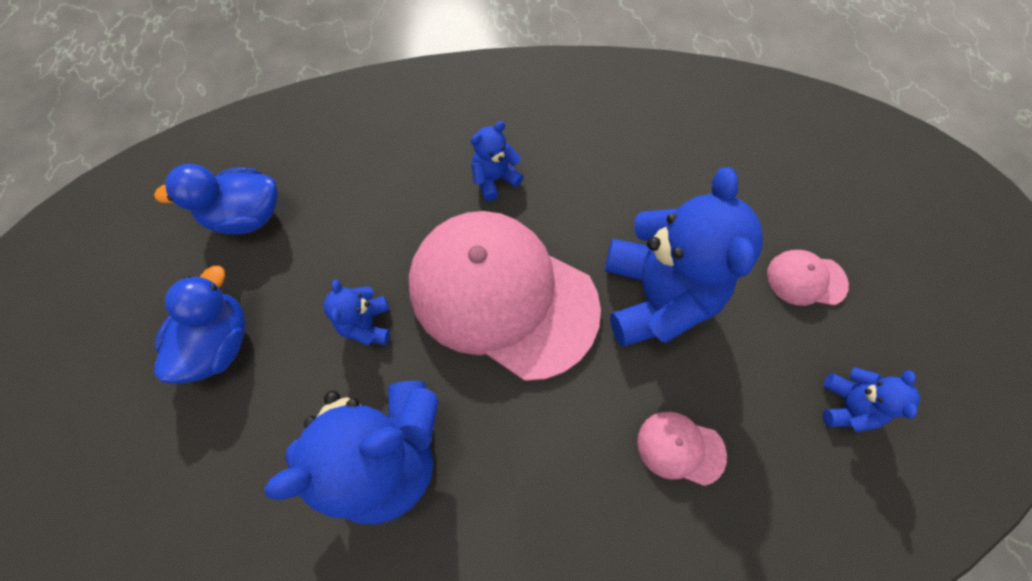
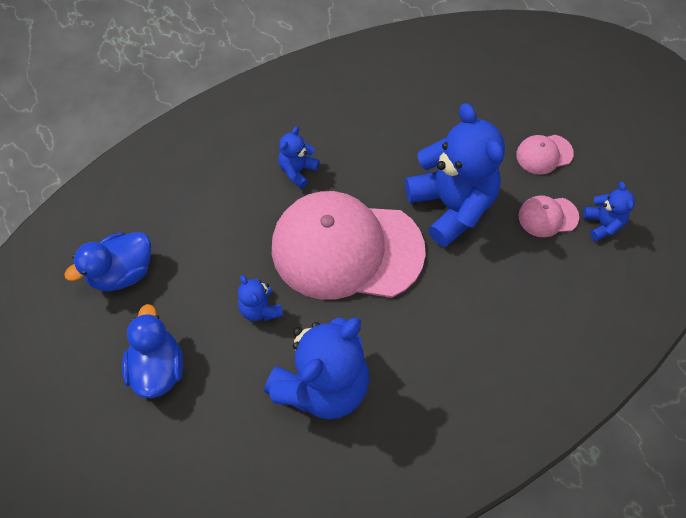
camera: 25 degrees left, 5 degrees down
pink cap [637,412,727,486] -> pink cap moved to [518,196,579,237]

